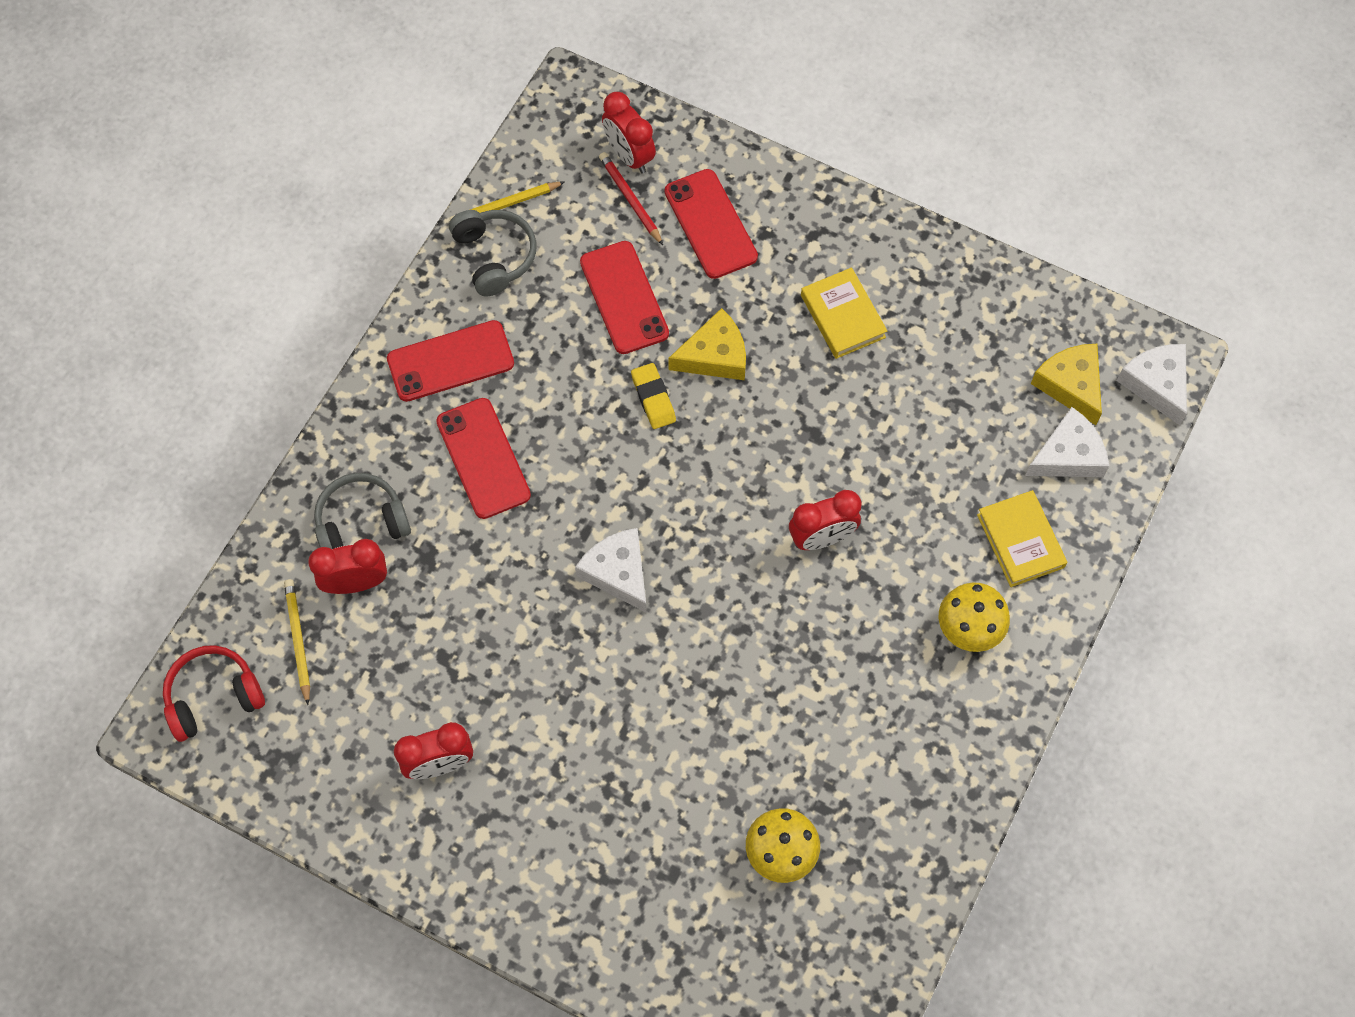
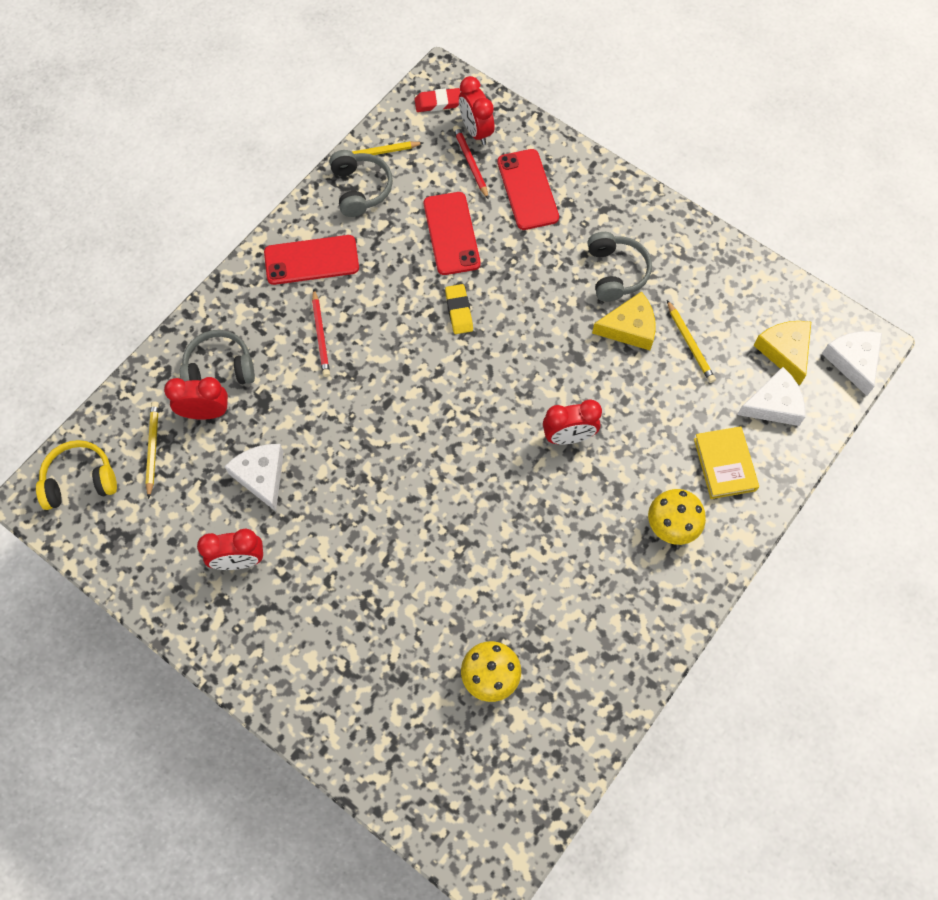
camera: 10 degrees right, 0 degrees up
red headphones [163,645,265,742] -> yellow headphones [36,440,117,510]
red phone [436,398,531,519] -> red pencil [312,289,330,377]
white cheese [575,528,647,613] -> white cheese moved to [224,444,284,512]
yellow cheese [669,308,746,380] -> yellow cheese moved to [592,292,656,350]
yellow book [801,267,887,359] -> grey headphones [587,232,652,302]
none -> red eraser [415,88,461,112]
none -> yellow pencil [667,300,716,383]

